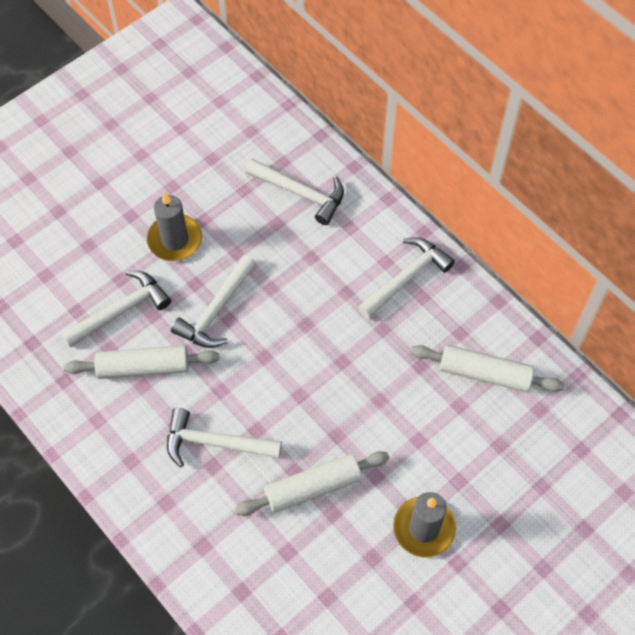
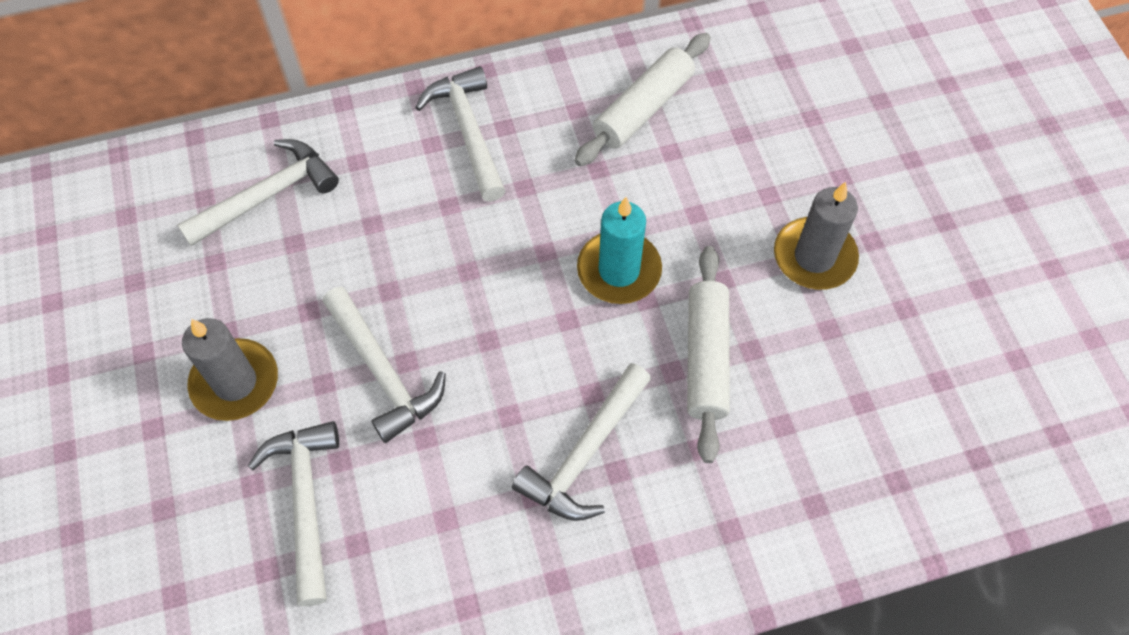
camera: 65 degrees left, 0 degrees up
white rolling pin [64,345,220,379] -> none
none -> turquoise candle [577,197,662,304]

